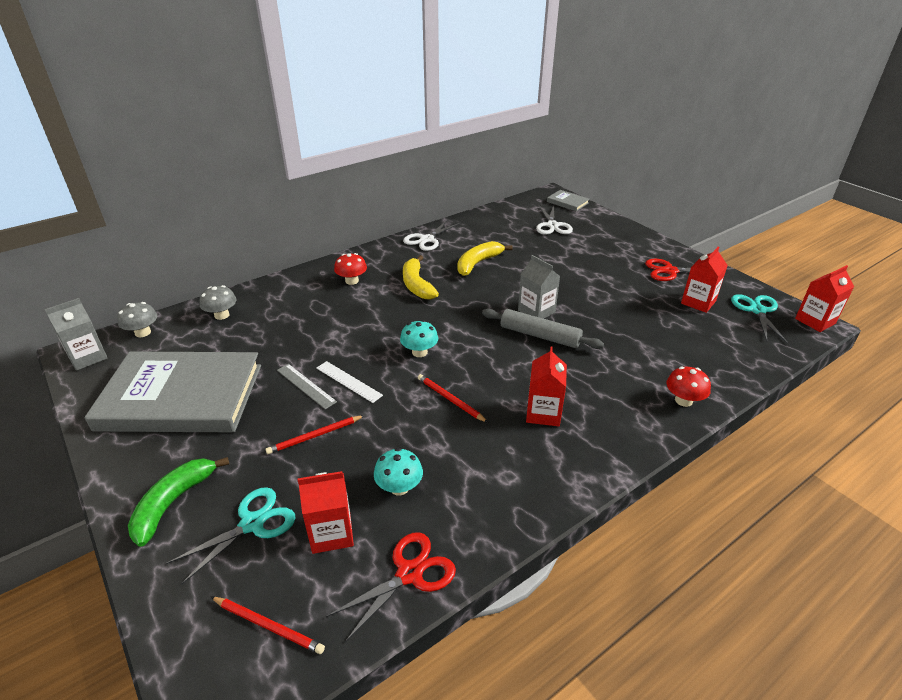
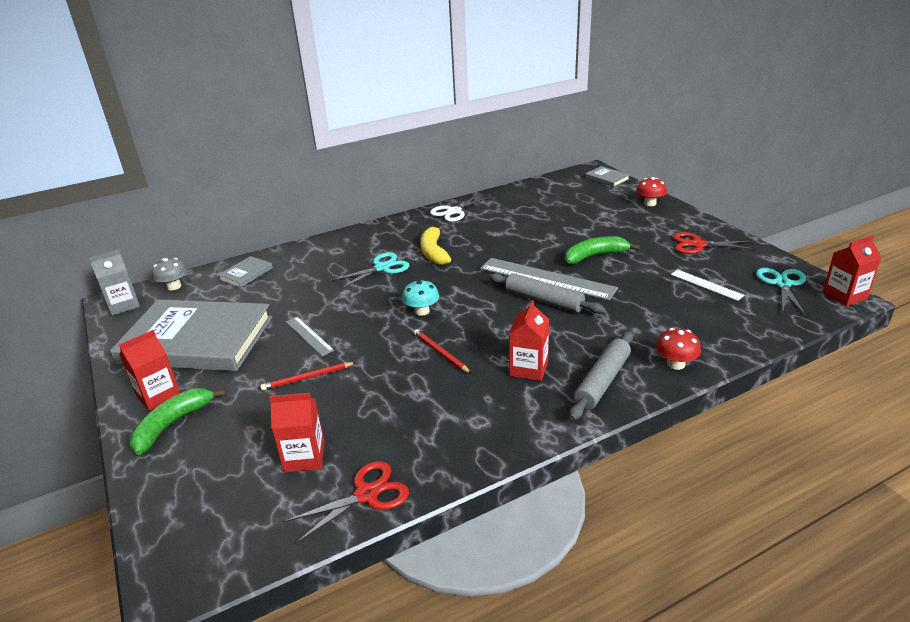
camera: 10 degrees right, 5 degrees down
turquoise scissors [166,487,296,585] -> turquoise scissors moved to [331,252,410,289]
grey mushroom [200,285,237,320] -> grey book [218,256,273,288]
red pencil [211,597,325,654] -> none
white ruler [316,361,383,403] -> white ruler moved to [671,269,745,301]
red mushroom [334,253,367,285] -> red mushroom moved to [636,177,667,206]
turquoise mushroom [374,448,423,496] -> none
yellow banana [457,241,513,276] -> none
grey carton [518,255,560,319] -> grey ruler [480,258,618,300]
white scissors [536,205,573,235] -> none
red carton [681,247,728,313] -> red carton moved to [119,330,180,411]
none -> green banana [565,236,640,264]
none -> grey rolling pin [569,331,633,420]

